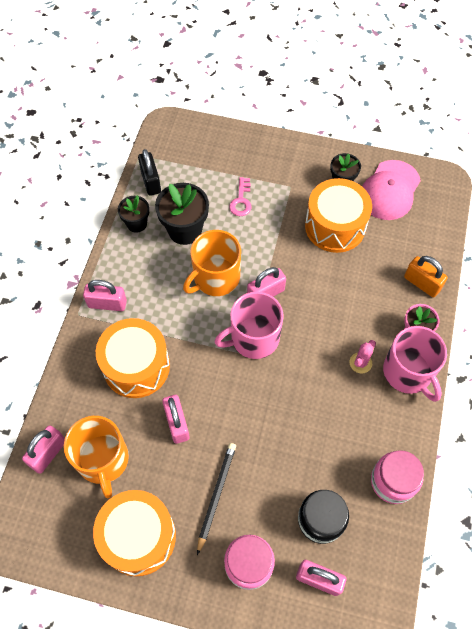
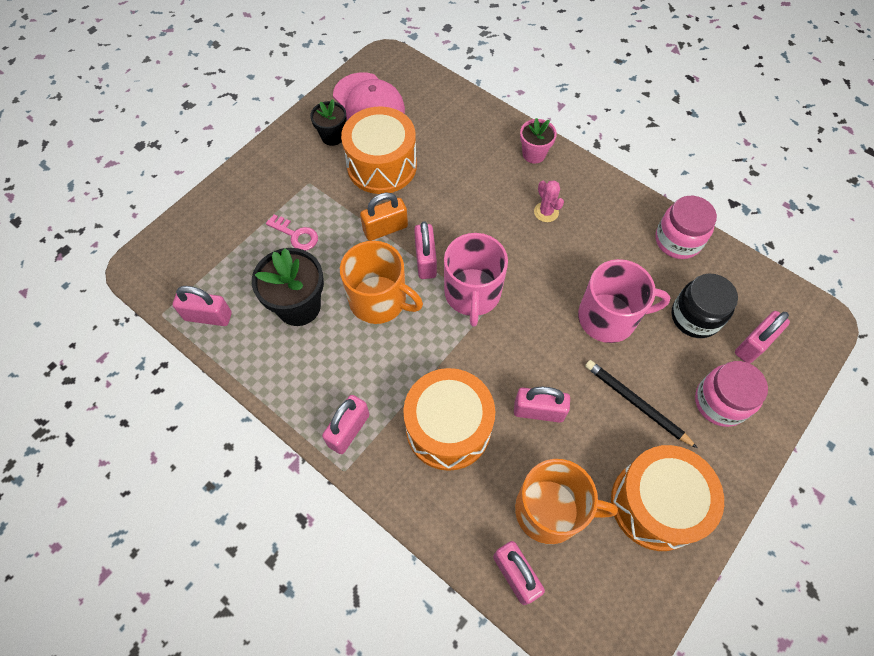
camera: 65 degrees left, 0 degrees up
black flower pot [118,195,149,233] -> none
black padlock [138,149,161,196] -> pink padlock [173,286,232,326]
orange mug [183,230,241,296] -> orange mug turned 45 degrees counterclockwise [340,241,423,324]
pink mug [383,326,447,402] -> pink mug moved to [578,259,670,343]
orange padlock [404,256,448,297] -> orange padlock moved to [360,193,408,241]

